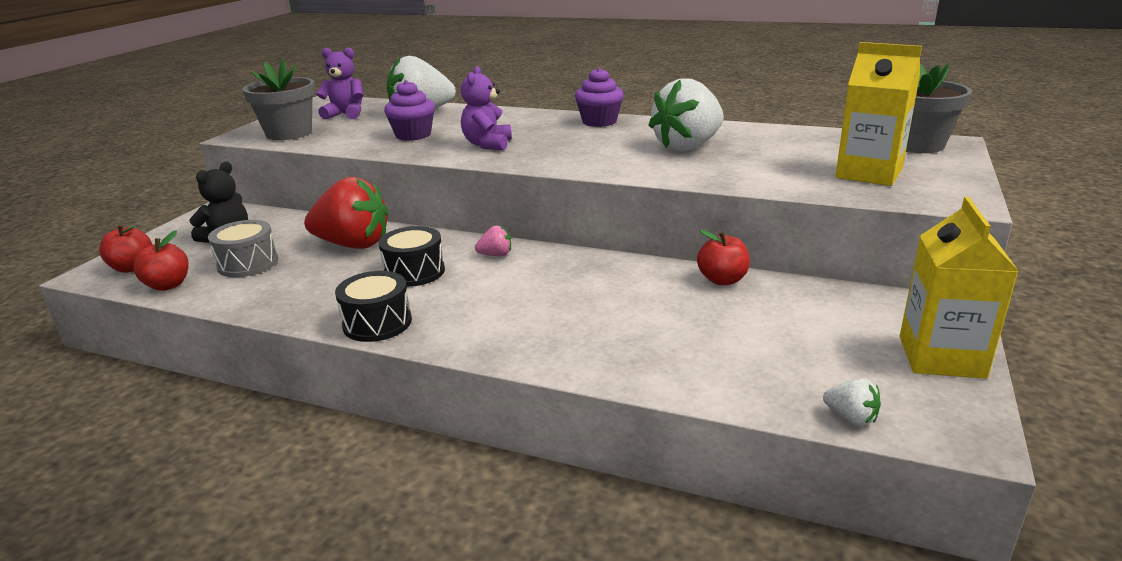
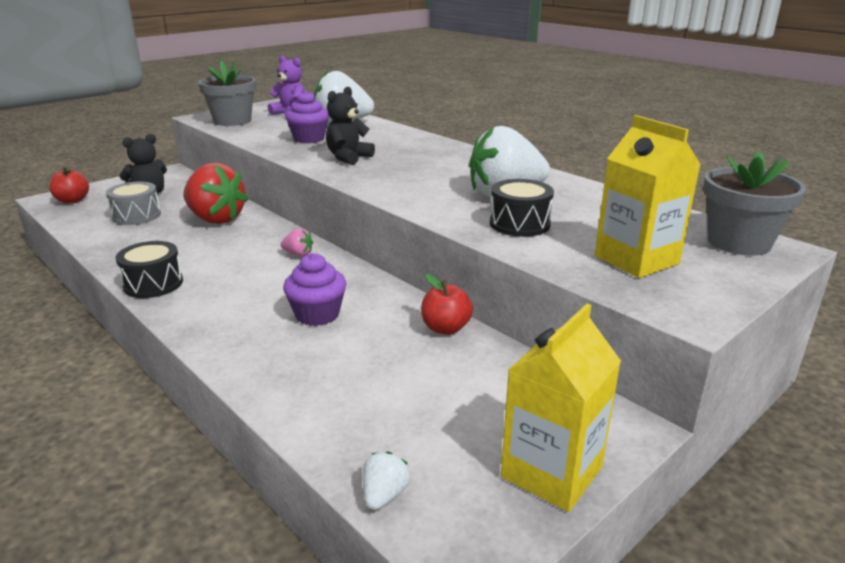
camera: 25 degrees right, 0 degrees up
red apple [133,230,189,291] -> none
black drum [379,226,445,287] -> black drum moved to [490,179,554,237]
purple teddy bear [461,66,512,150] -> black teddy bear [326,87,375,165]
purple cupcake [575,67,624,127] -> purple cupcake moved to [283,253,346,326]
white strawberry [823,378,881,426] -> white strawberry turned 135 degrees counterclockwise [363,452,410,510]

